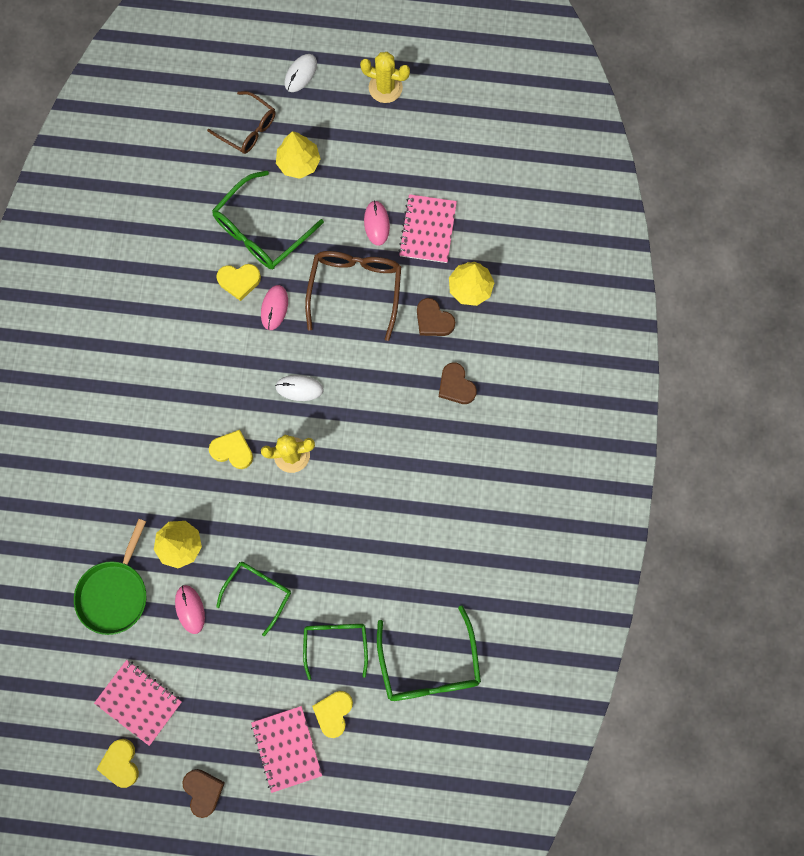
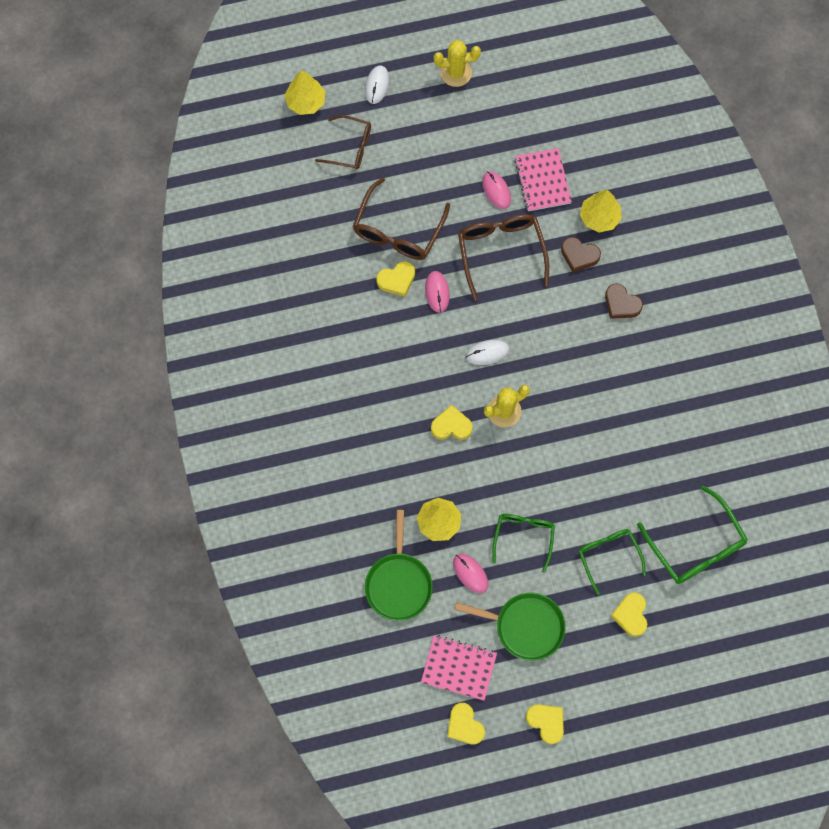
camera: 20 degrees left, 5 degrees down
brown heart [182,769,225,818] -> yellow heart [526,704,564,744]
green glasses [212,171,324,269] -> brown glasses [353,177,450,260]
pink notebook [251,706,322,793] -> none
yellow tree [276,131,321,179] -> yellow tree moved to [284,70,325,115]
none -> green pan [455,593,565,661]

